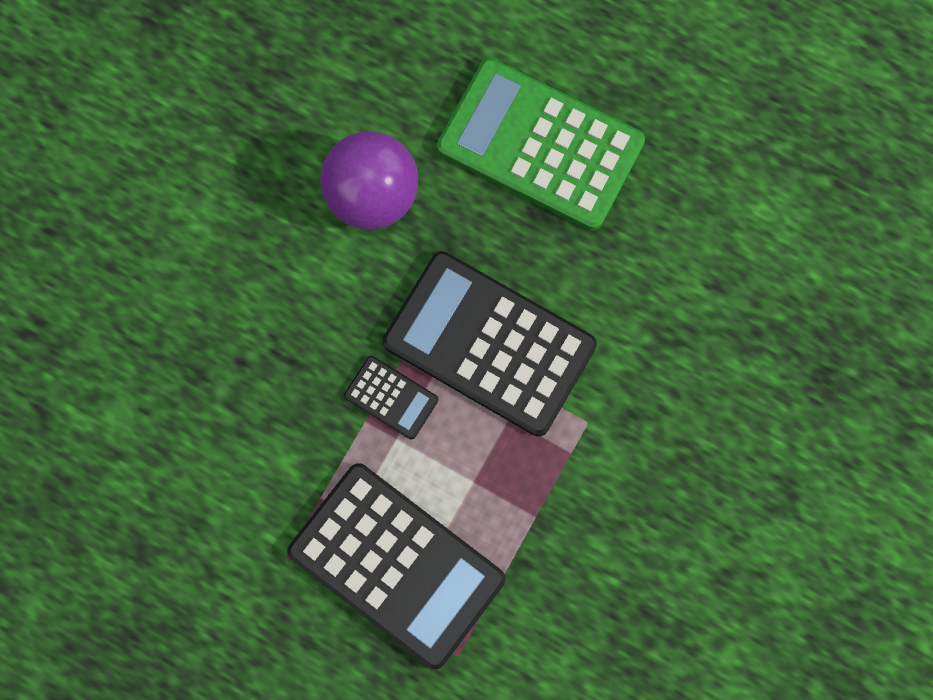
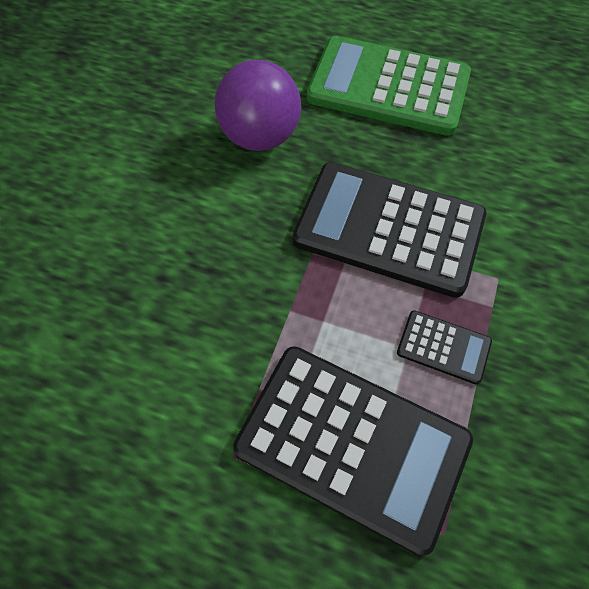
camera: 10 degrees left, 15 degrees down
black calculator [344,356,438,440] -> black calculator moved to [397,310,492,385]

